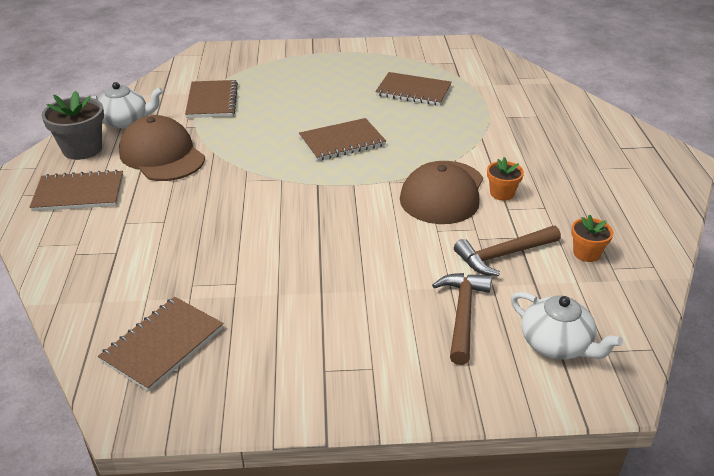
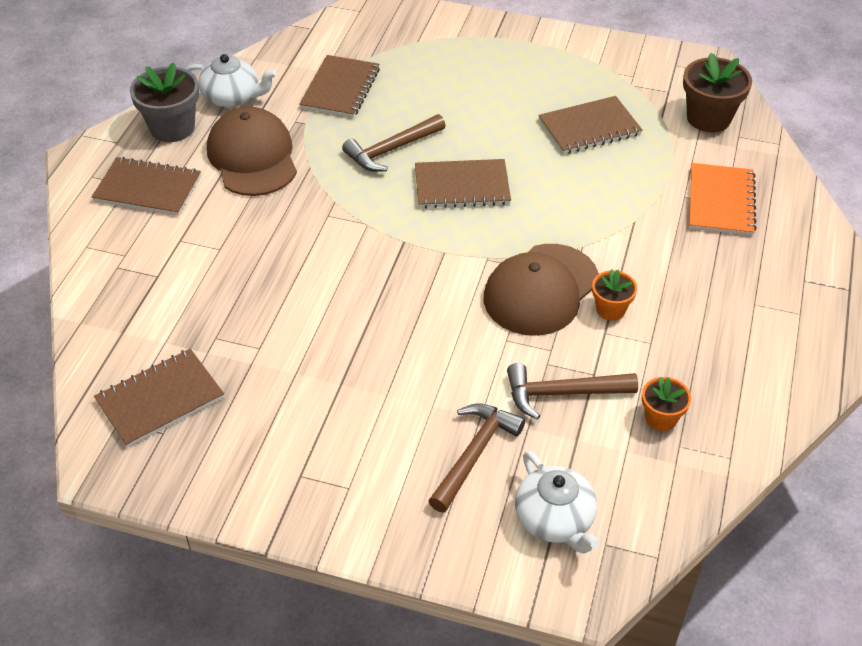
camera: 20 degrees right, 10 degrees up
brown notebook [375,72,452,106] -> brown notebook turned 60 degrees counterclockwise [538,96,642,154]
none -> brown hammer [342,114,446,172]
none -> brown flower pot [683,53,752,132]
none -> orange notebook [689,163,757,236]

